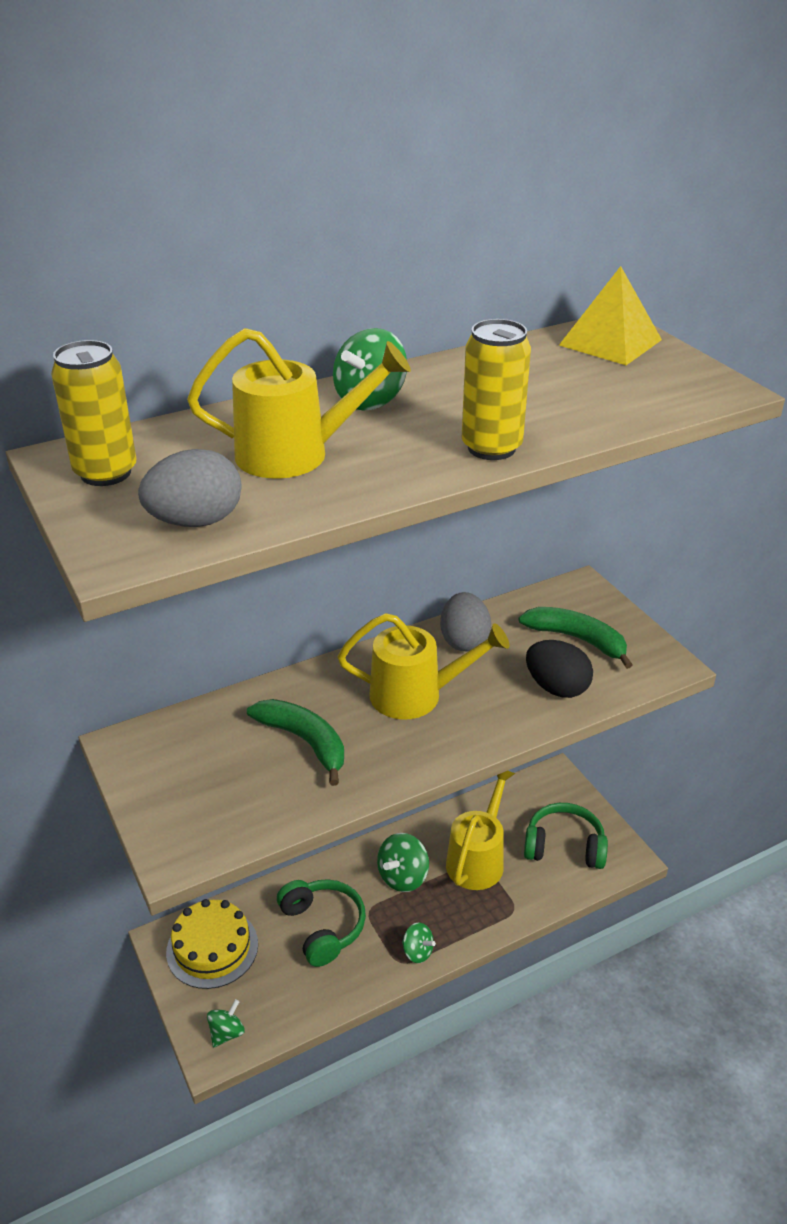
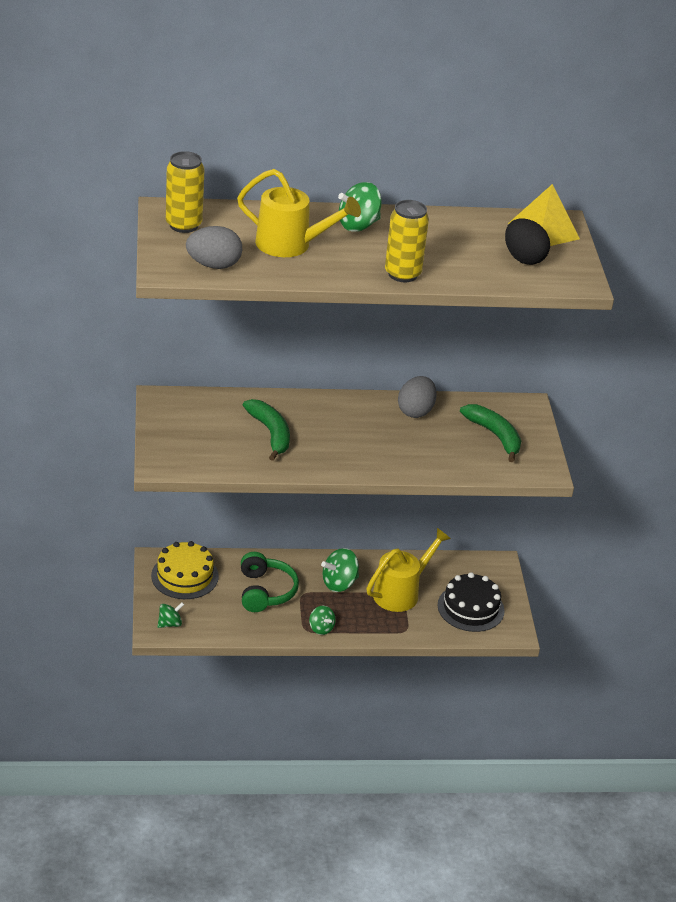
camera: 20 degrees right, 0 degrees up
yellow watering can [338,613,510,720] -> none
green headphones [524,803,608,869] -> black cake [437,572,504,632]
black egg [526,640,593,698] -> black egg moved to [505,218,550,265]

